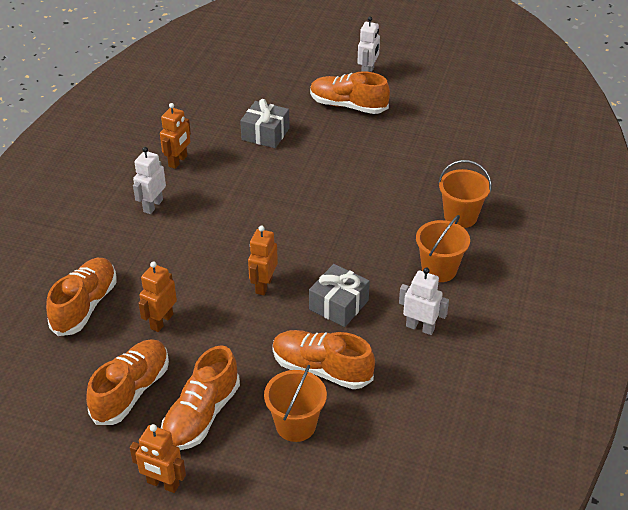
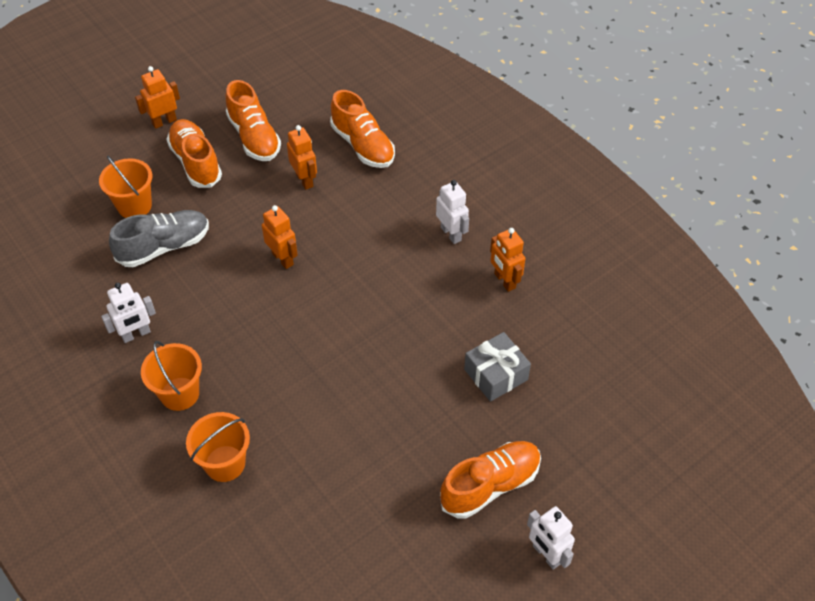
camera: 125 degrees right, 10 degrees up
orange shoe [272,330,375,389] -> grey shoe [109,210,209,267]
grey gift [309,264,370,327] -> none

